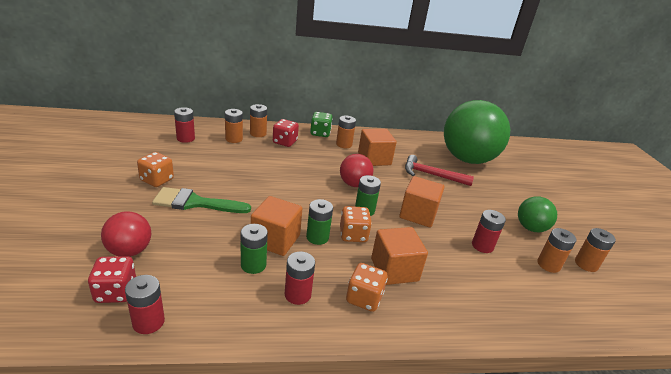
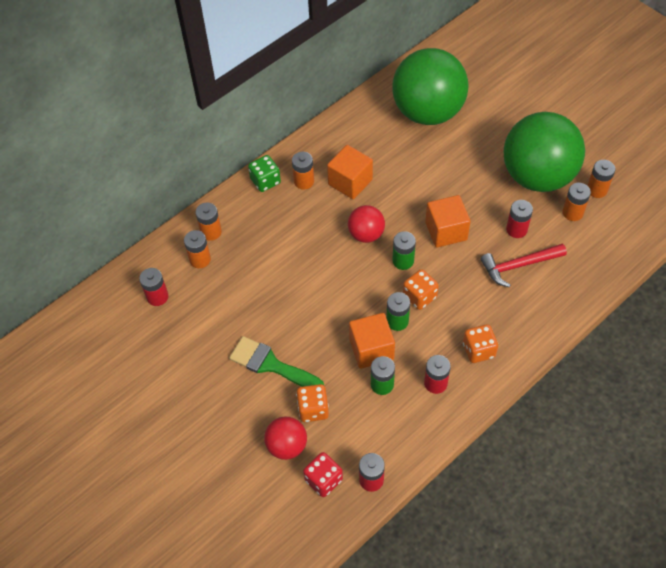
camera: 30 degrees left, 25 degrees up
orange dice [137,152,174,187] -> orange dice moved to [296,384,329,422]
green brush [152,187,251,213] -> green brush turned 60 degrees clockwise [229,336,324,387]
red dice [273,119,299,147] -> none
orange cube [371,227,428,285] -> none
red hammer [405,155,474,186] -> red hammer moved to [481,244,567,287]
green ball [518,197,557,232] -> green ball [504,112,585,192], size x2.16

